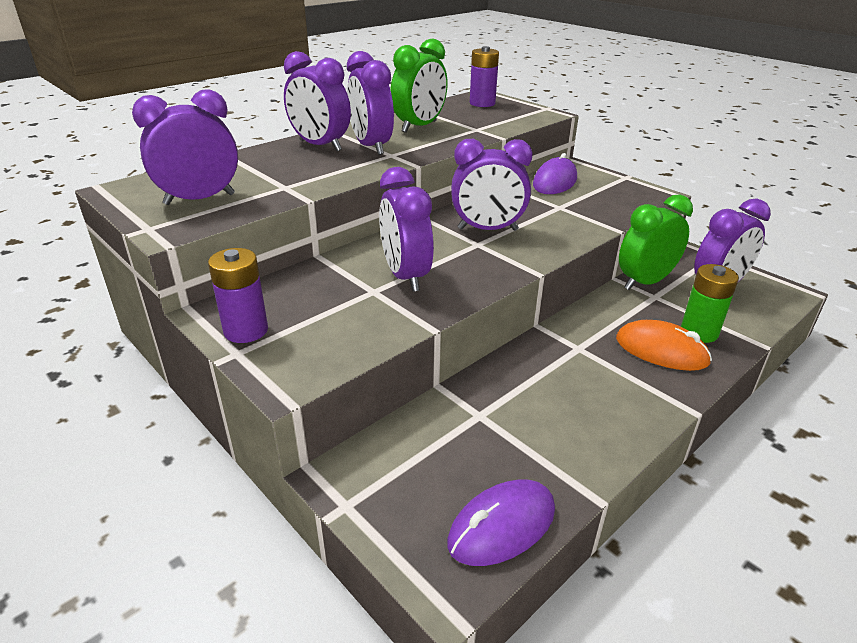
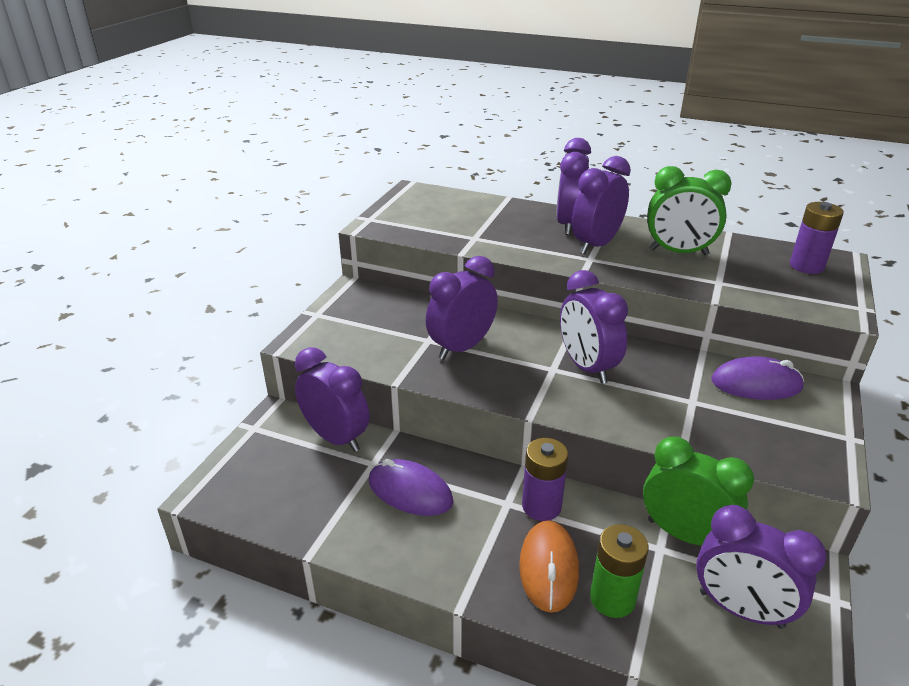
camera: 65 degrees right, 0 degrees up
purple clock [132,89,238,205] -> purple clock moved to [295,347,370,452]
purple battery [208,248,268,343] -> purple battery moved to [522,438,568,521]
purple mouse [447,479,555,566] -> purple mouse moved to [369,459,453,516]

